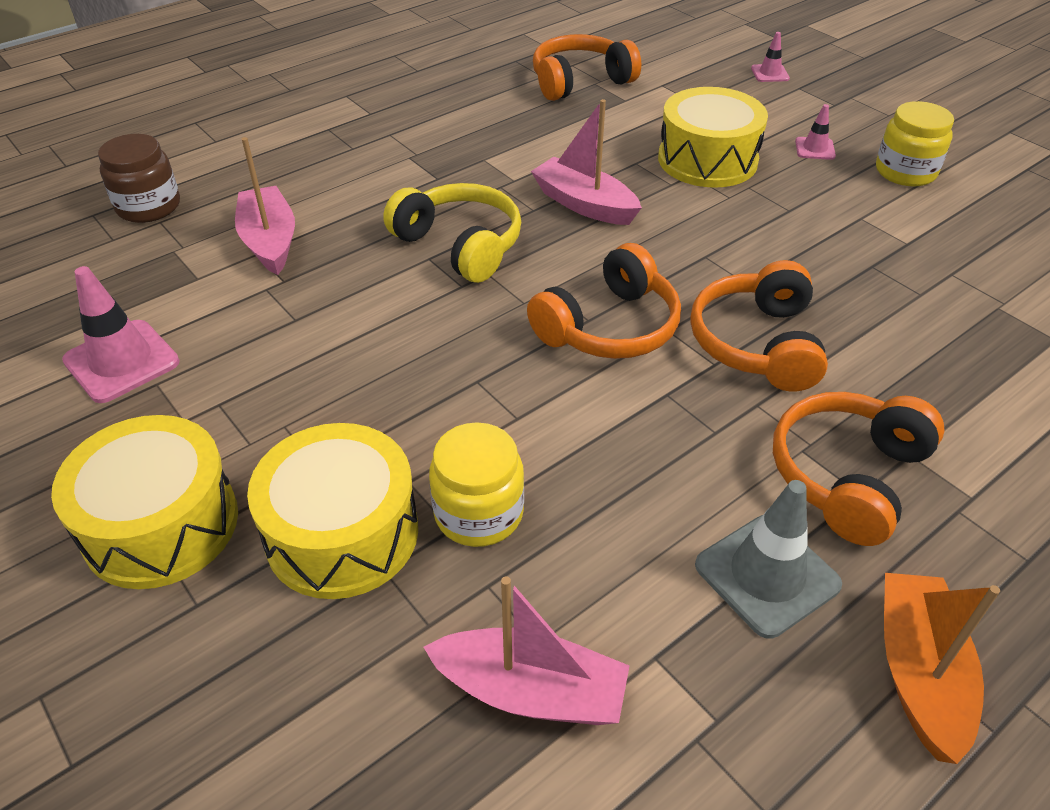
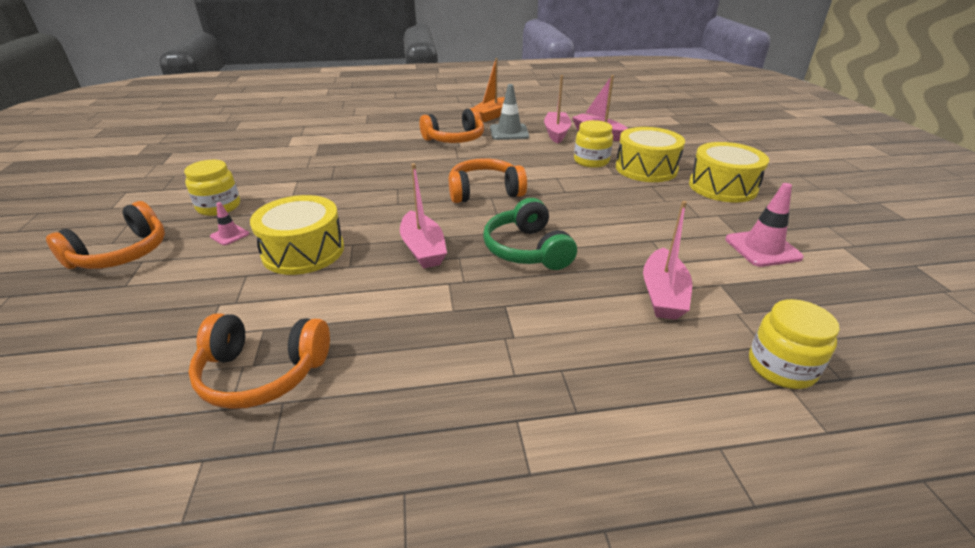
camera: 150 degrees left, 10 degrees down
brown jar [98,134,180,223] -> yellow jar [749,299,840,389]
yellow headphones [383,183,521,283] -> green headphones [483,198,577,270]
orange headphones [690,260,828,392] -> orange headphones moved to [46,201,165,269]
pink traffic cone [751,32,790,82] -> none
none -> pink boat [544,75,572,144]

